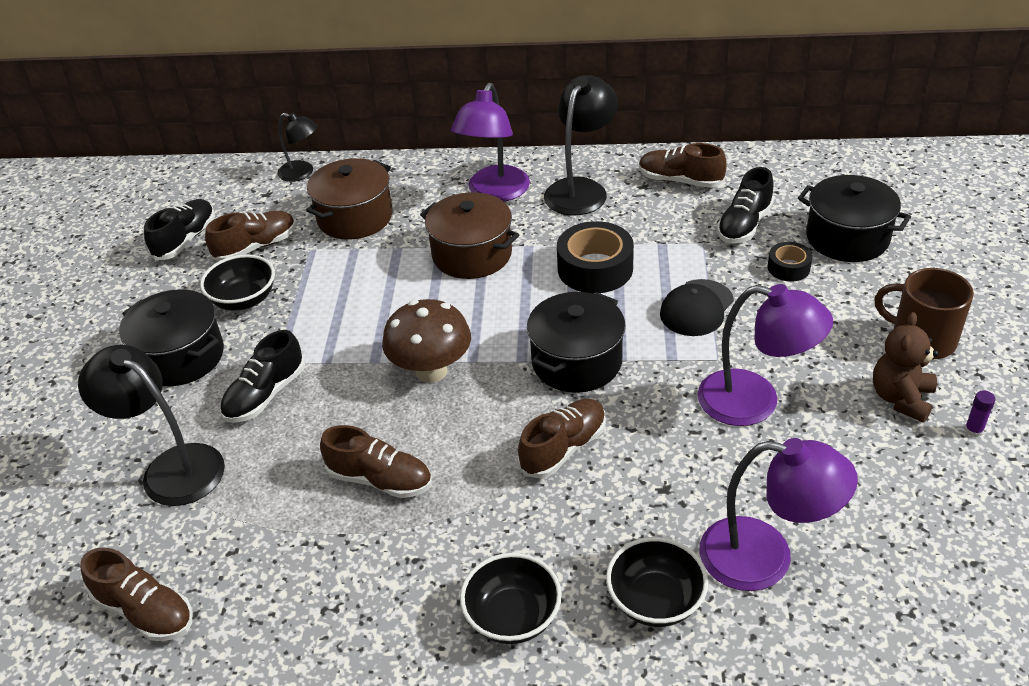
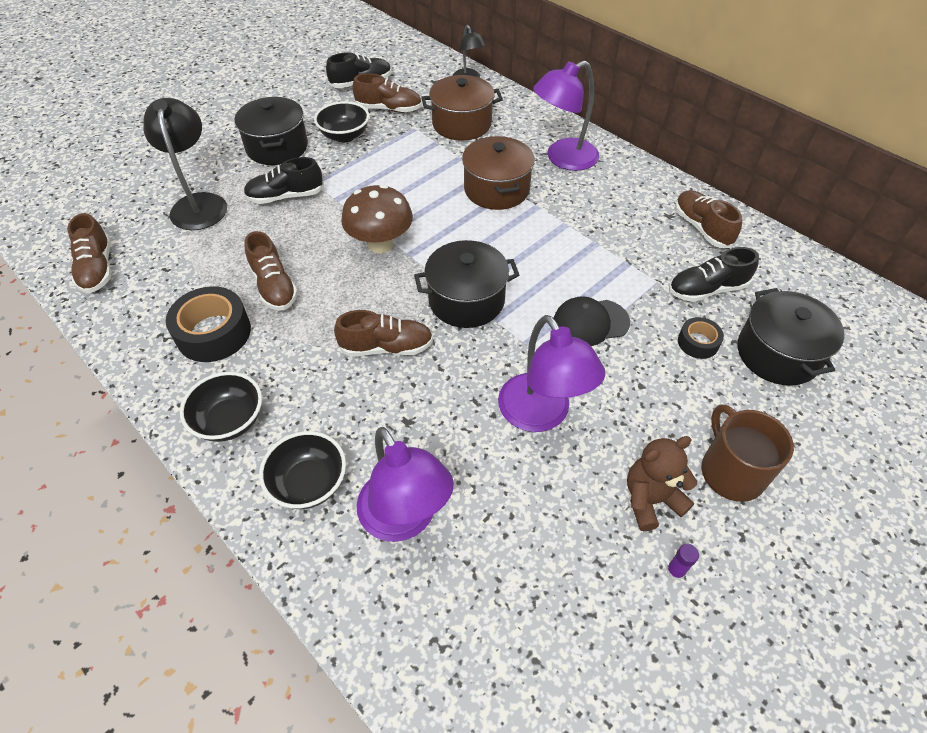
camera: 40 degrees right, 10 degrees up
black lamp [544,75,618,215] -> none
black tape [557,221,634,293] -> black tape moved to [166,286,251,362]

